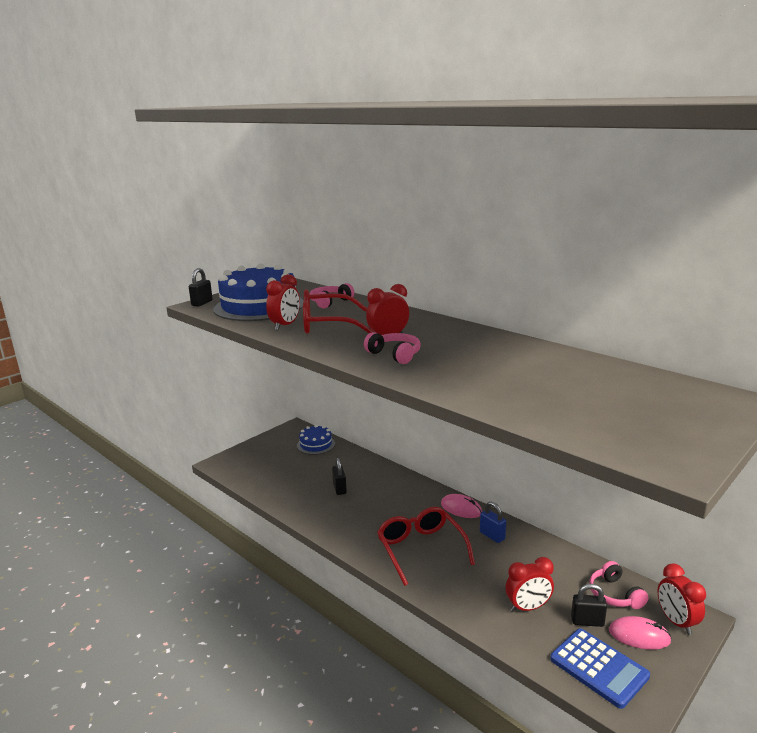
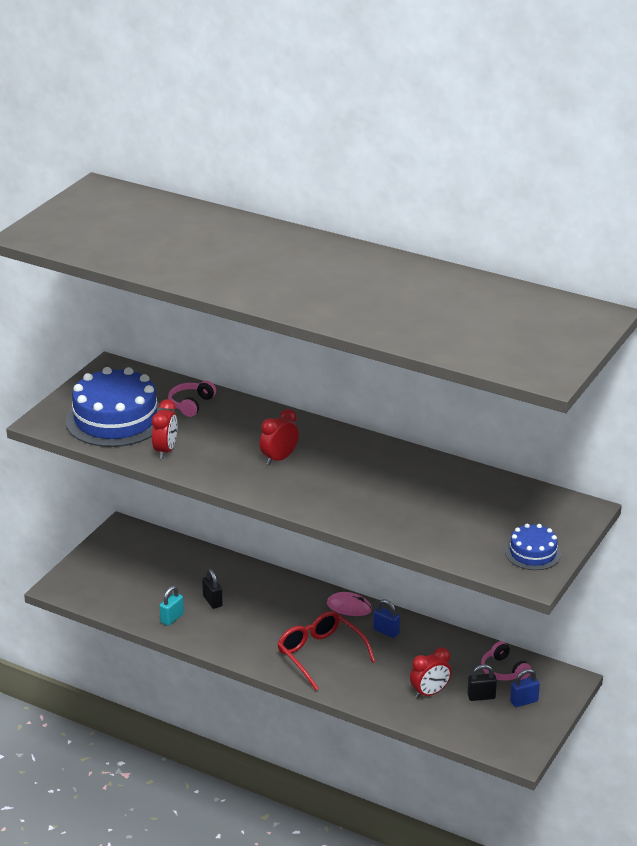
camera: 15 degrees left, 10 degrees up
black padlock [189,268,213,307] -> none
blue cake [297,425,335,455] -> blue cake moved to [505,524,561,570]
red glasses [303,289,373,334] -> none
pink headphones [364,332,421,364] -> none
blue calculator [550,628,650,709] -> none
pink mouse [609,616,671,650] -> blue padlock [510,669,540,707]
red clock [658,564,706,635] -> none
none -> turquoise padlock [160,586,184,626]

